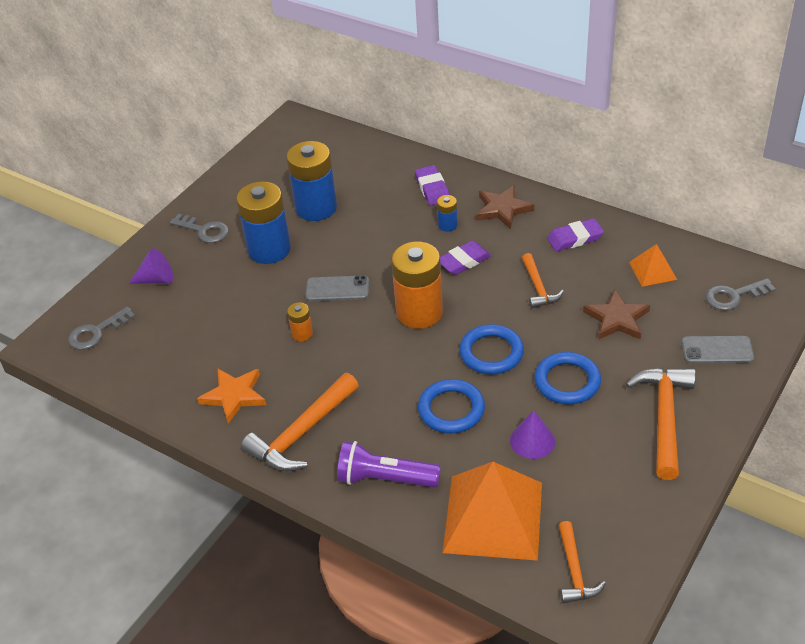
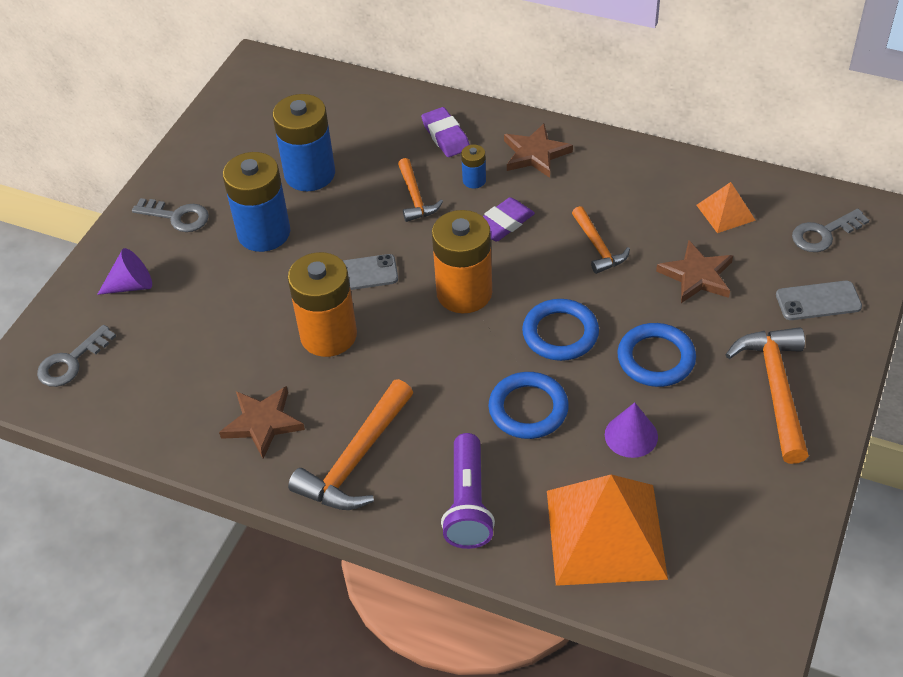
camera: 10 degrees left, 5 degrees up
orange star [197,369,266,424] -> brown star [219,386,305,459]
orange battery [287,302,313,342] -> orange battery [288,252,357,357], size x2.20
purple flashlight [337,441,441,488] -> purple flashlight turned 90 degrees counterclockwise [441,433,495,549]
purple eraser [547,218,604,252] -> none
orange hammer [558,521,606,603] -> orange hammer moved to [398,158,443,222]

